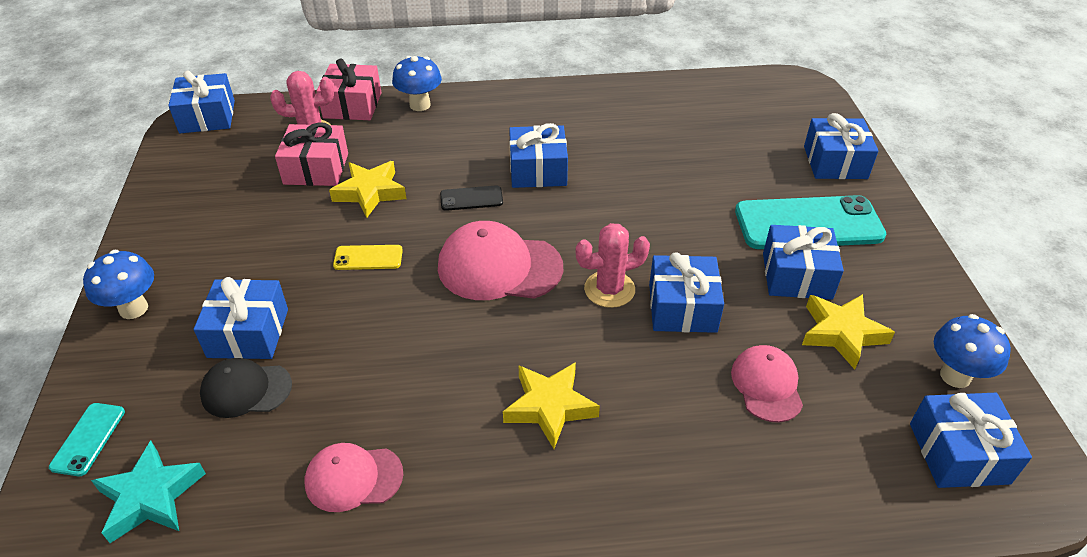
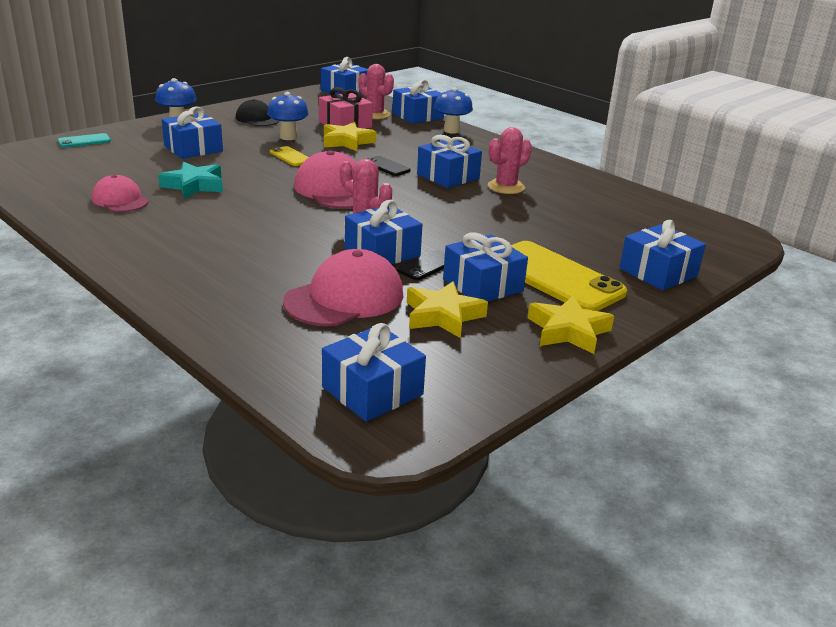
camera: 50 degrees right, 15 degrees down
turquoise star [91,441,206,543] -> turquoise star moved to [158,162,223,198]
black cap [200,358,292,418] -> black cap moved to [236,99,279,126]
pink gift [317,59,381,120] -> blue gift [392,79,444,124]
yellow star [503,362,600,449] -> yellow star moved to [528,295,614,354]
pink cap [731,345,803,422] -> pink cap [283,249,404,326], size x1.63
turquoise phone [735,195,886,249] -> yellow phone [511,241,627,311]
blue mushroom [934,314,1011,388] -> blue mushroom moved to [267,92,308,140]
none -> black phone [397,250,445,280]
none -> pink cactus [488,127,532,194]

